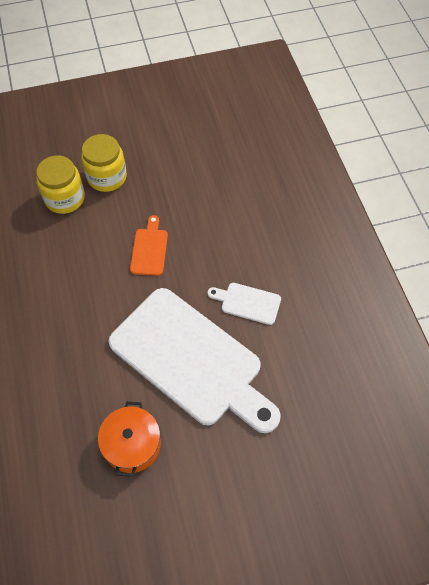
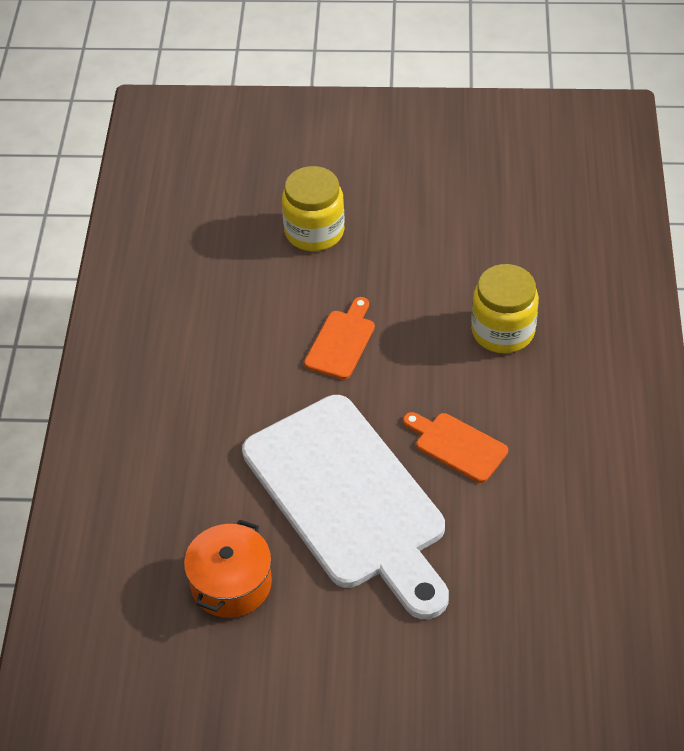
camera: 20 degrees right, 10 degrees down
yellow jar [36,155,85,214] -> yellow jar moved to [471,264,539,353]
white cutting board [207,283,281,325] -> orange cutting board [403,412,508,483]

